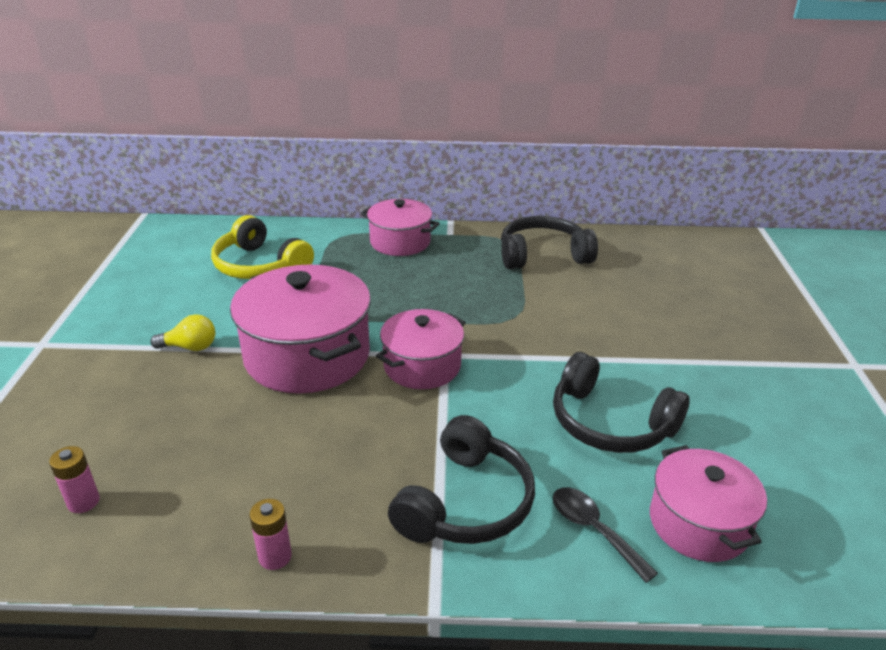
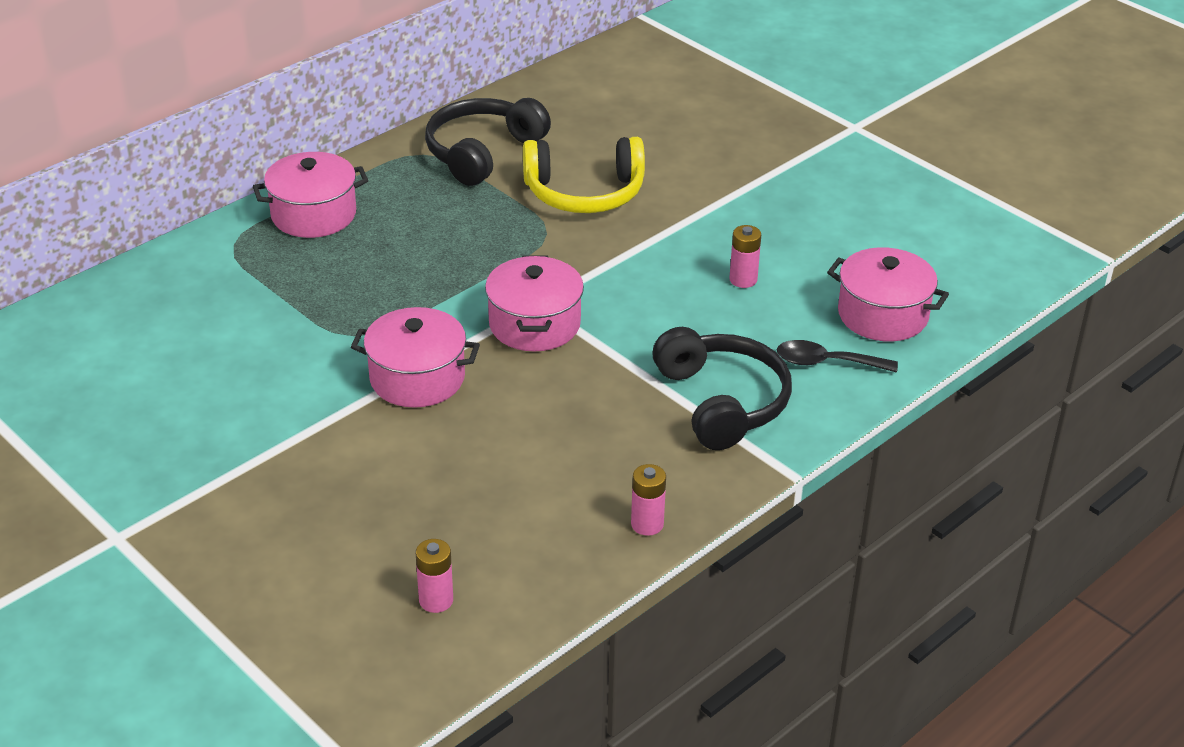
camera: 45 degrees left, 5 degrees up
yellow light bulb [150,314,215,351] -> none
yellow headphones [211,215,314,279] -> yellow headphones moved to [523,137,645,213]
pink pot [230,264,371,394] -> pink pot [351,307,480,407], size x0.61
black headphones [553,352,690,453] -> pink battery [729,225,761,288]

